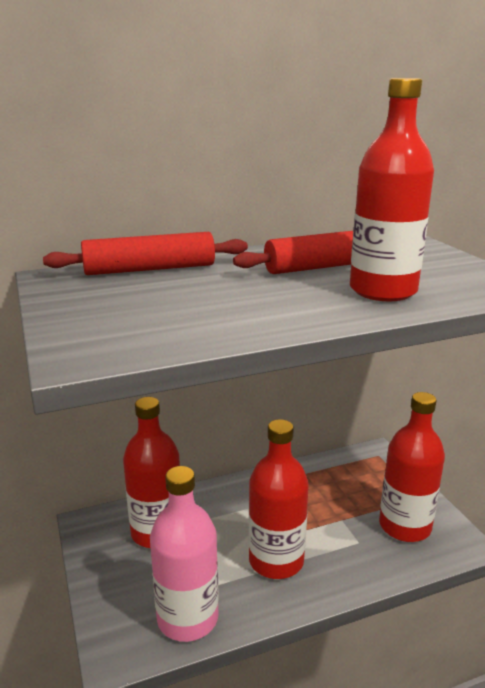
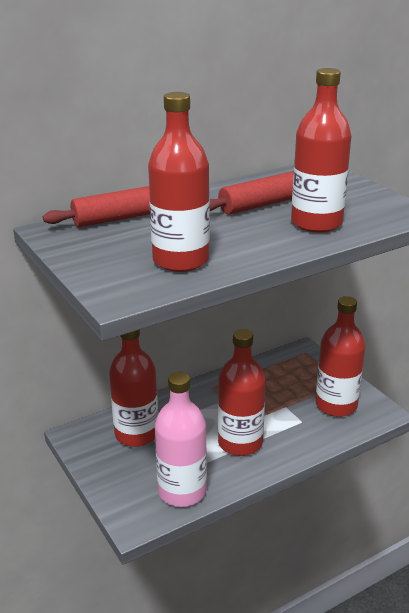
camera: 10 degrees left, 5 degrees up
none -> red bottle [148,92,210,272]

